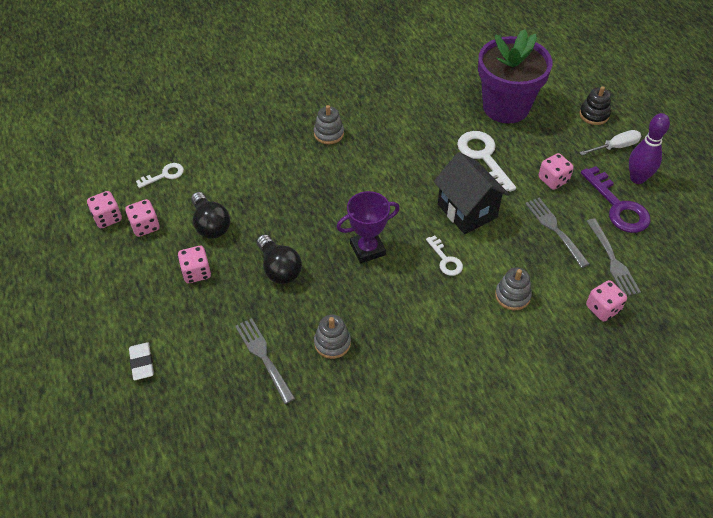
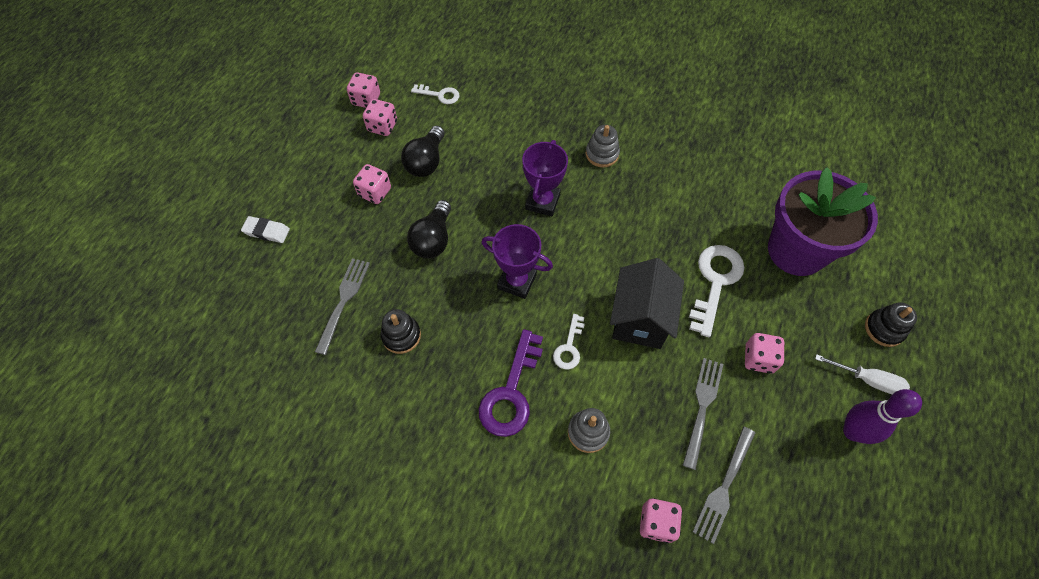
camera: 45 degrees right, 10 degrees up
white eraser [129,342,154,380] -> white eraser turned 75 degrees clockwise [241,216,290,243]
grey stacking toy [314,315,351,359] -> black stacking toy [381,309,421,354]
purple key [581,166,651,233] -> purple key moved to [479,329,543,437]
none -> purple trophy [522,140,568,216]

